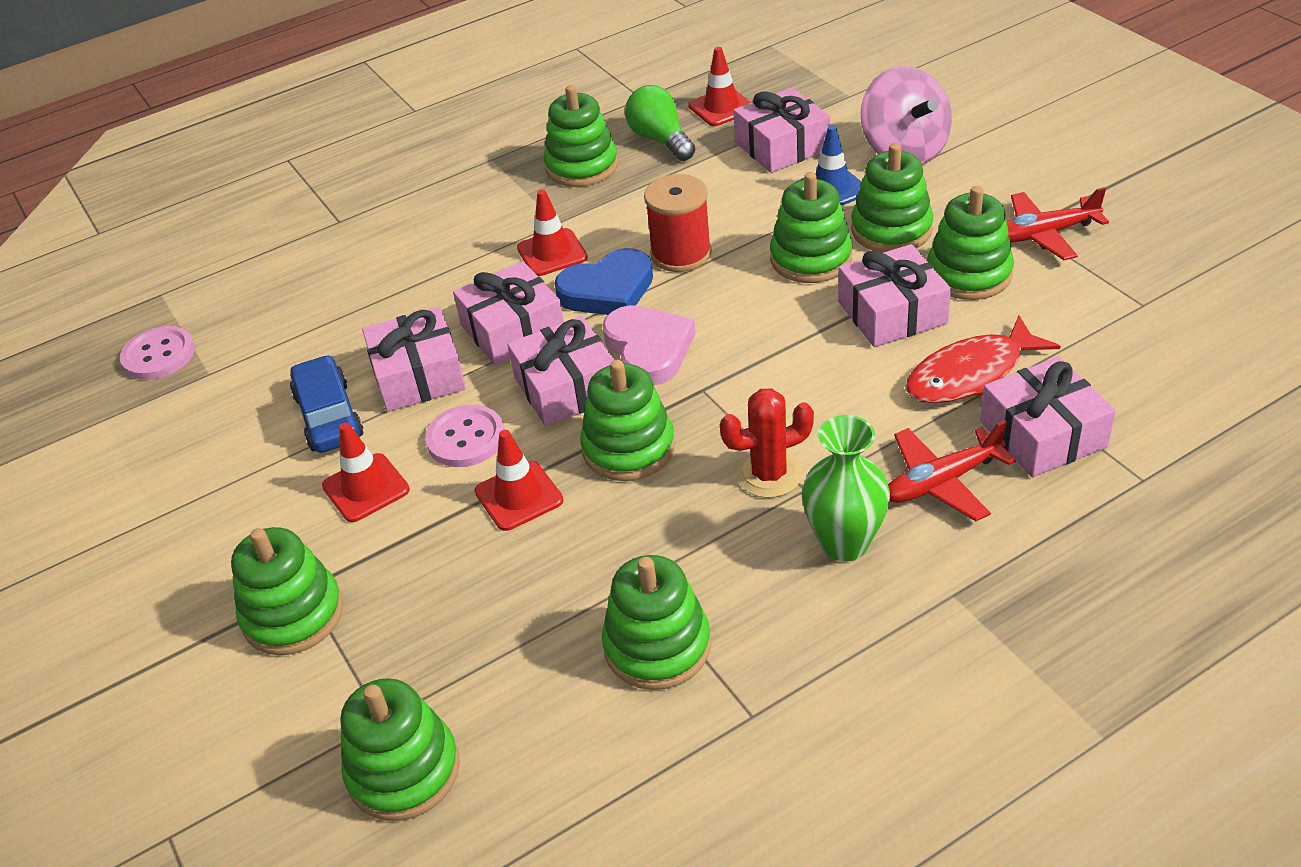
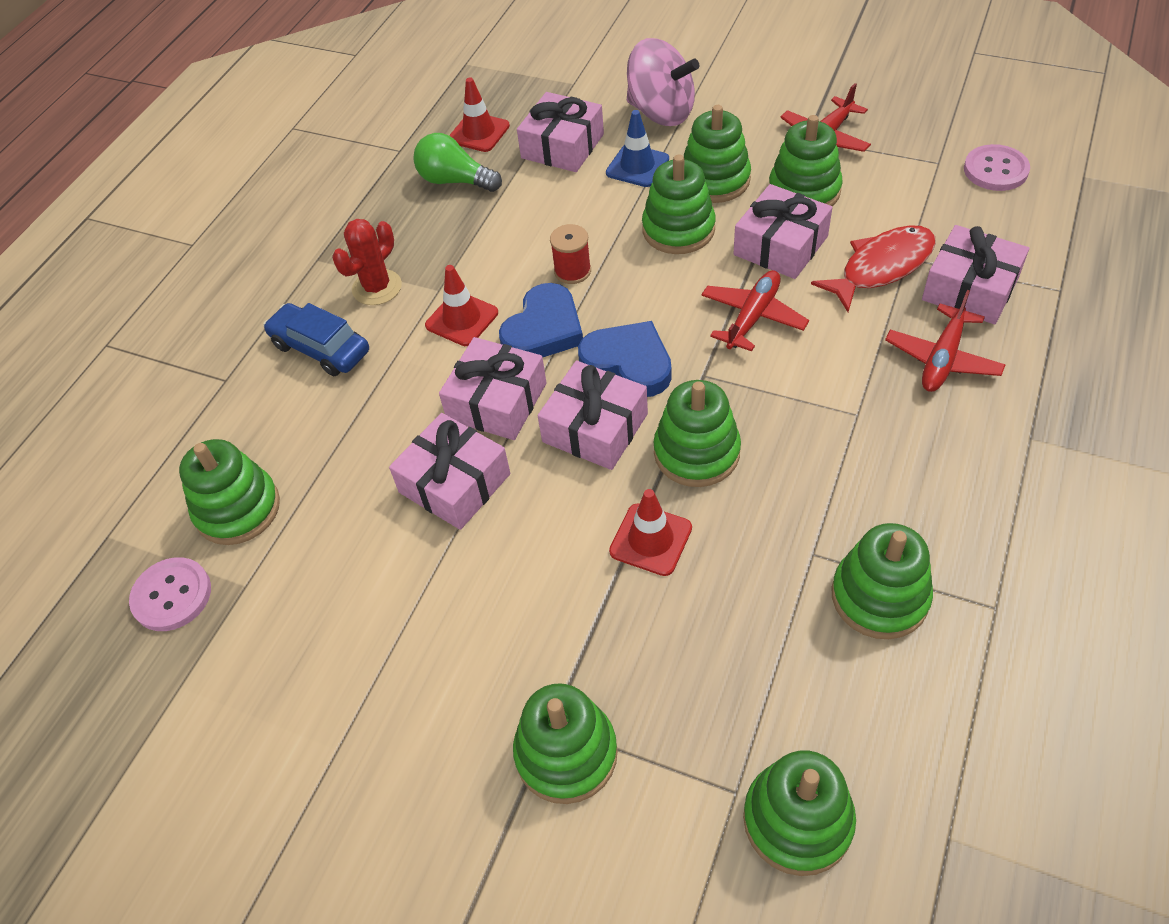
camera: 35 degrees left, 10 degrees up
blue car [290,355,363,453] -> blue car moved to [263,303,369,376]
red traffic cone [322,423,410,522] -> none
pink button [425,405,505,467] -> pink button moved to [964,144,1030,191]
green stacking toy [544,85,618,187] -> green stacking toy moved to [179,439,280,545]
pink heart [602,305,695,386] -> blue heart [578,321,672,397]
red spool [644,174,712,272] -> red spool [550,224,591,284], size x0.66
red cactus [720,388,814,498] -> red cactus moved to [332,219,402,305]
green vase [802,415,890,561] -> none
red fish [905,316,1061,403] -> red fish turned 150 degrees counterclockwise [811,225,936,312]
none -> red plane [701,270,809,352]

